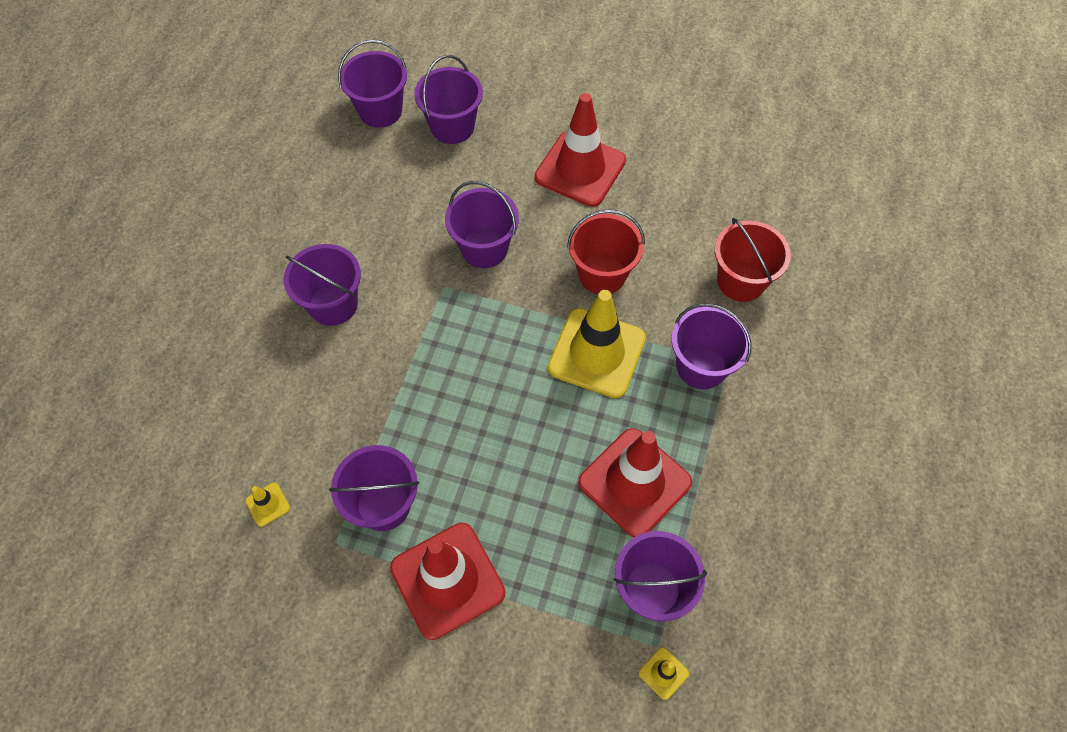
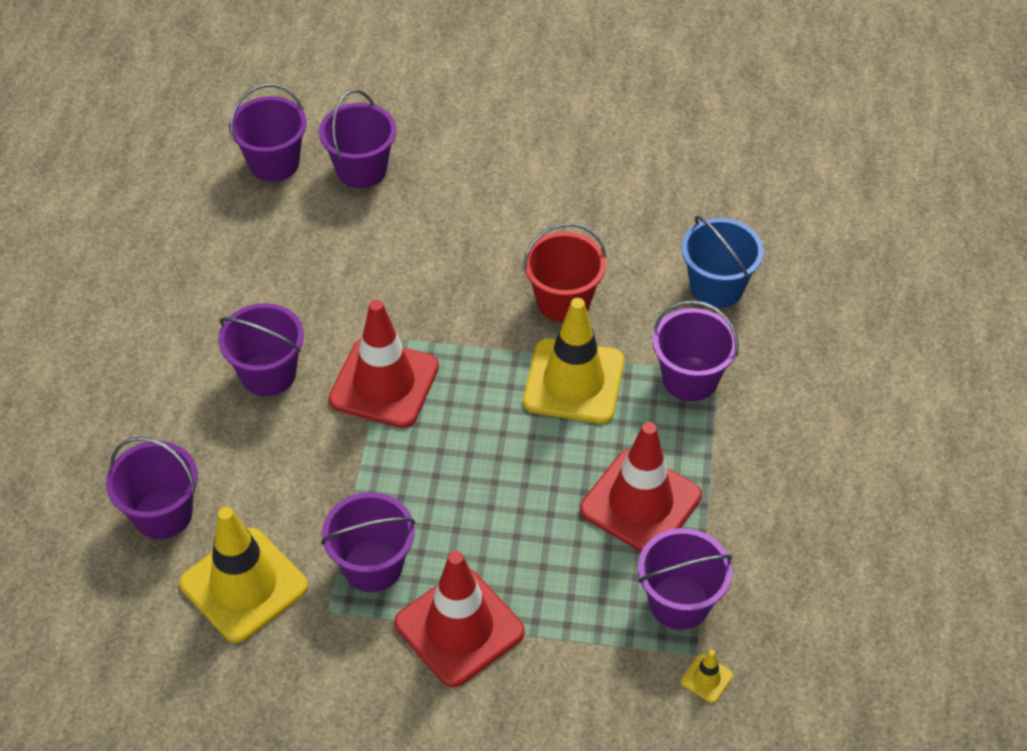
camera: 10 degrees left, 10 degrees down
yellow traffic cone [245,483,290,527] -> yellow traffic cone [179,507,308,643], size x2.49
purple bucket [445,181,519,268] -> purple bucket moved to [106,437,198,539]
red traffic cone [535,93,626,207] -> red traffic cone moved to [329,300,439,428]
red bucket [715,218,791,302] -> blue bucket [681,216,764,308]

